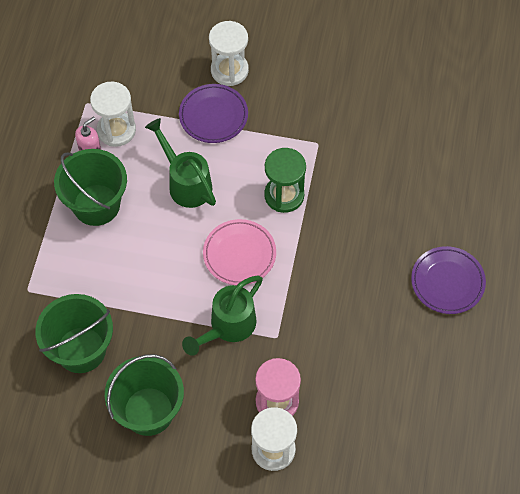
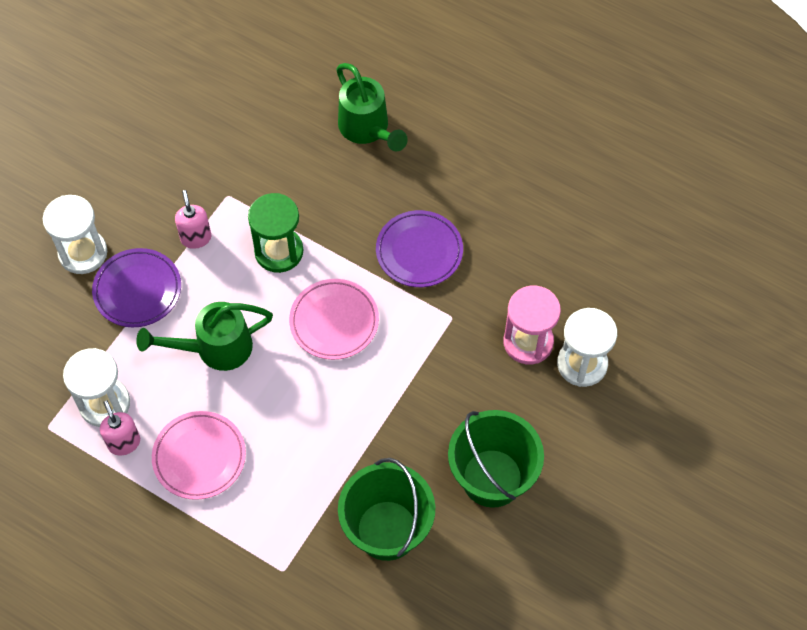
camera: 70 degrees left, 0 degrees up
green bucket [54,149,127,226] -> pink plate [152,411,246,500]
green watering can [182,276,263,356] -> green watering can moved to [336,63,408,151]
purple plate [411,246,486,314] -> purple plate moved to [376,210,463,287]
none -> pink soap dispenser [175,190,211,249]

